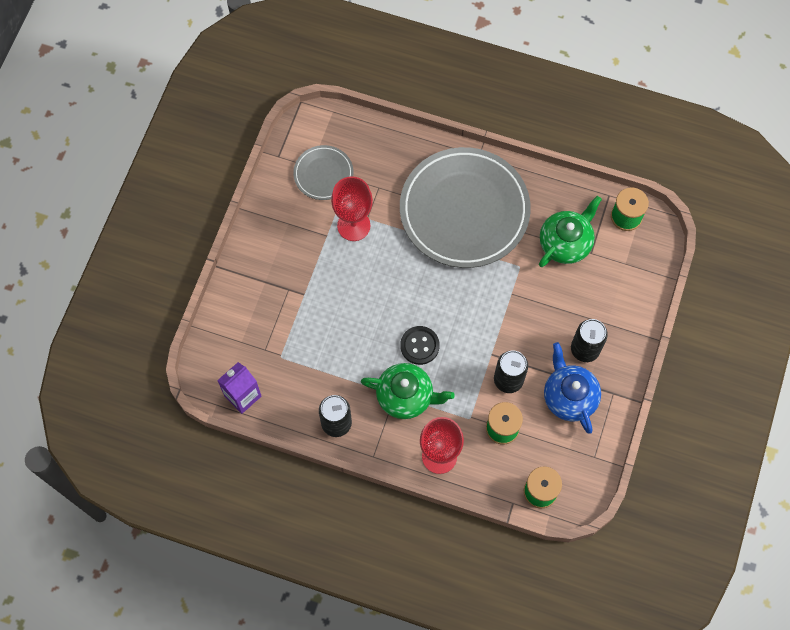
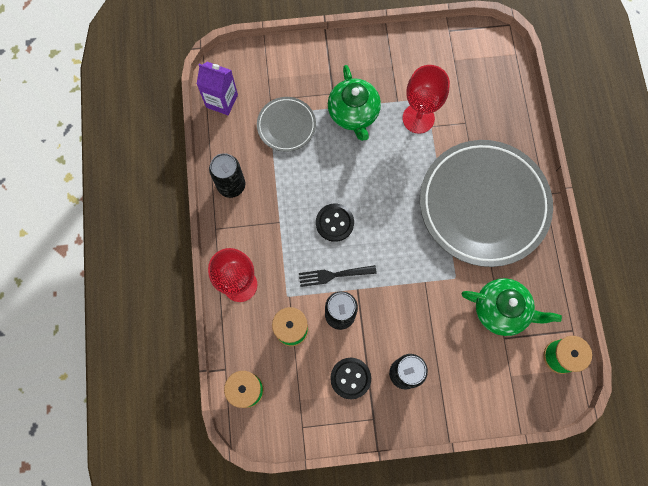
camera: 65 degrees right, 5 degrees up
grey plate [293,145,353,200] -> grey plate moved to [257,97,316,152]
green teapot [361,363,455,419] -> green teapot moved to [328,65,381,141]
blue teapot [544,342,601,434] -> black button [330,358,371,399]
none -> black fork [299,265,377,287]

